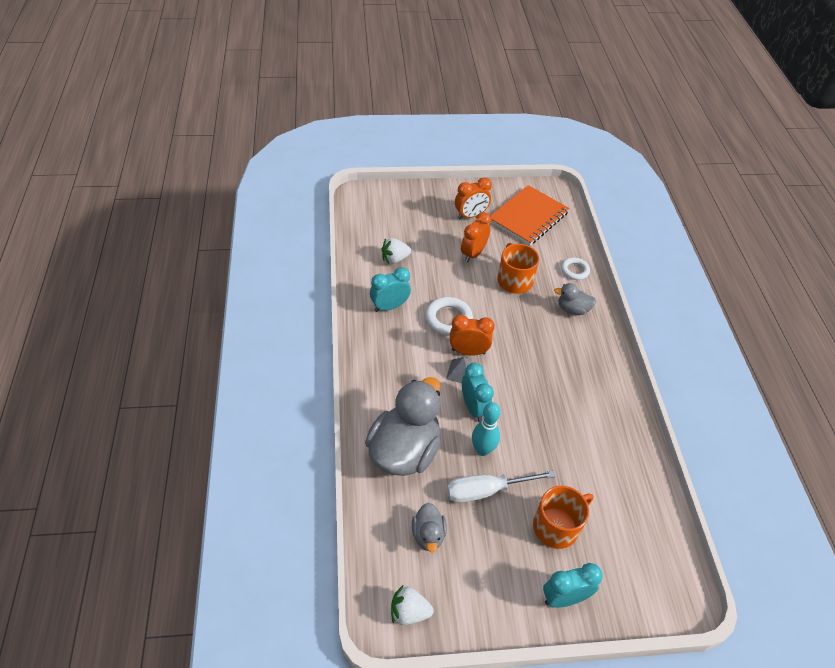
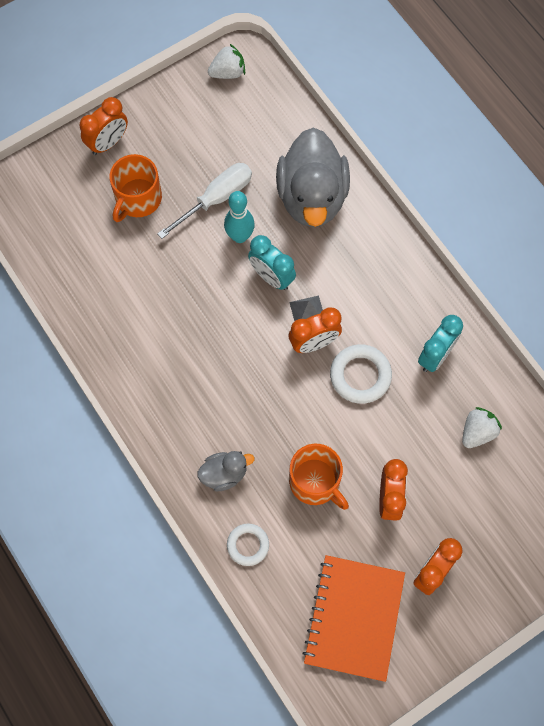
camera: 155 degrees right, 20 degrees up
grey duck [412,503,447,553] -> none
turquoise clock [543,563,603,608] -> orange clock [80,97,128,155]

